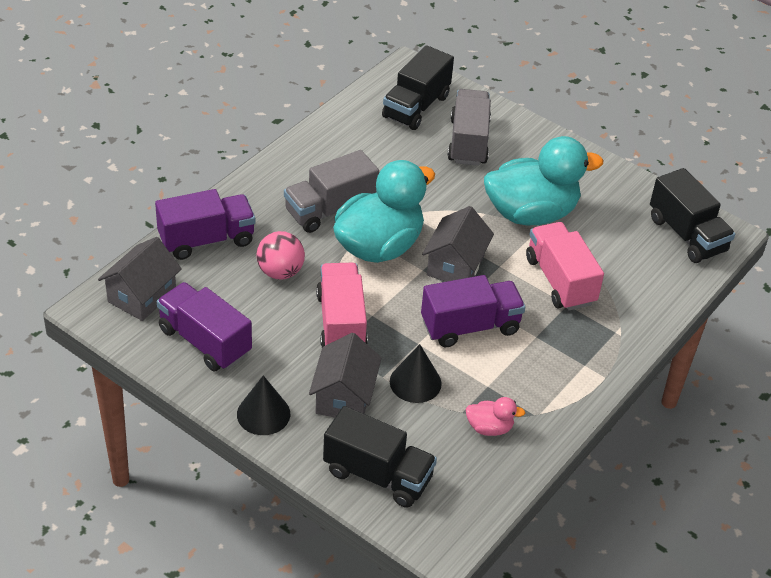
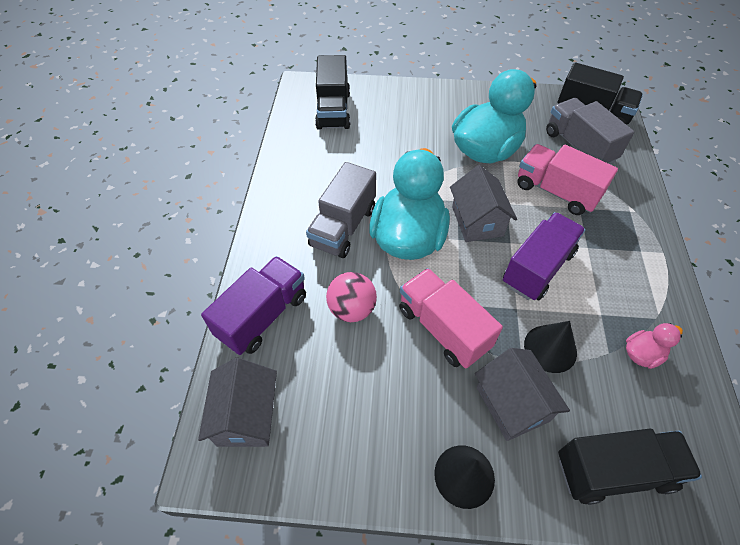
camera: 30 degrees left, 10 degrees up
purple truck [157,282,252,371] -> none
grey truck [447,89,491,166] -> grey truck moved to [546,98,634,164]

